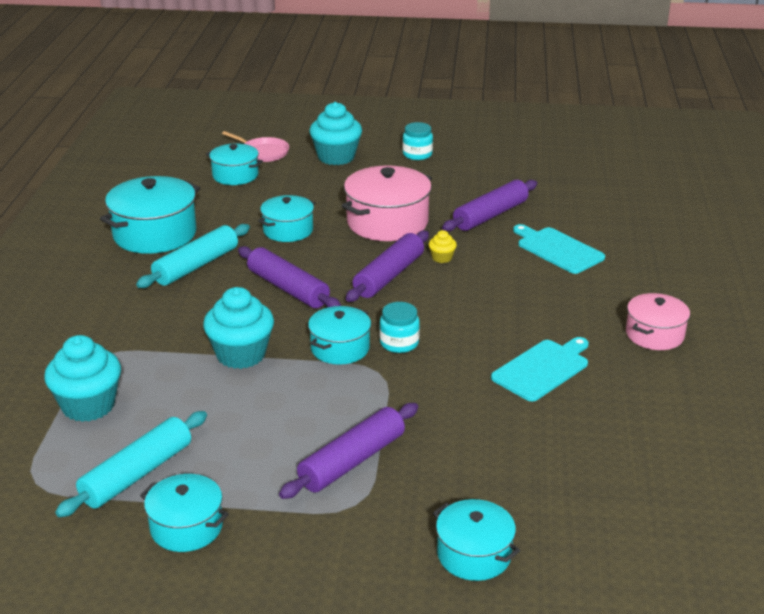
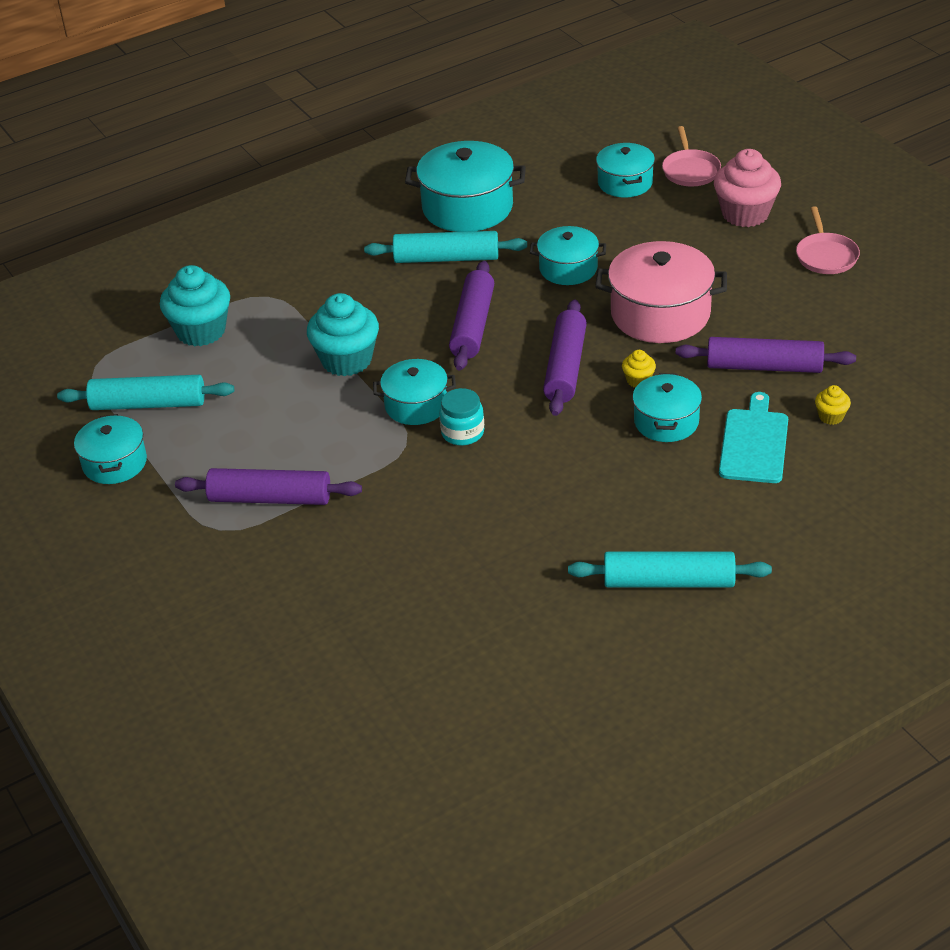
camera: 55 degrees right, 10 degrees up
turquoise cupcake [309,102,362,165] -> pink cupcake [714,149,781,227]
purple rolling pin [346,231,429,302] -> purple rolling pin turned 75 degrees counterclockwise [543,299,587,416]
turquoise jar [402,122,433,160] -> pink pan [796,206,860,274]
turquoise pot [433,499,520,581] -> turquoise pot moved to [632,373,702,442]
turquoise cutting board [491,337,589,401] -> none
pink pot [626,293,690,350] -> turquoise rolling pin [568,551,772,588]
none -> yellow cupcake [815,385,851,425]

